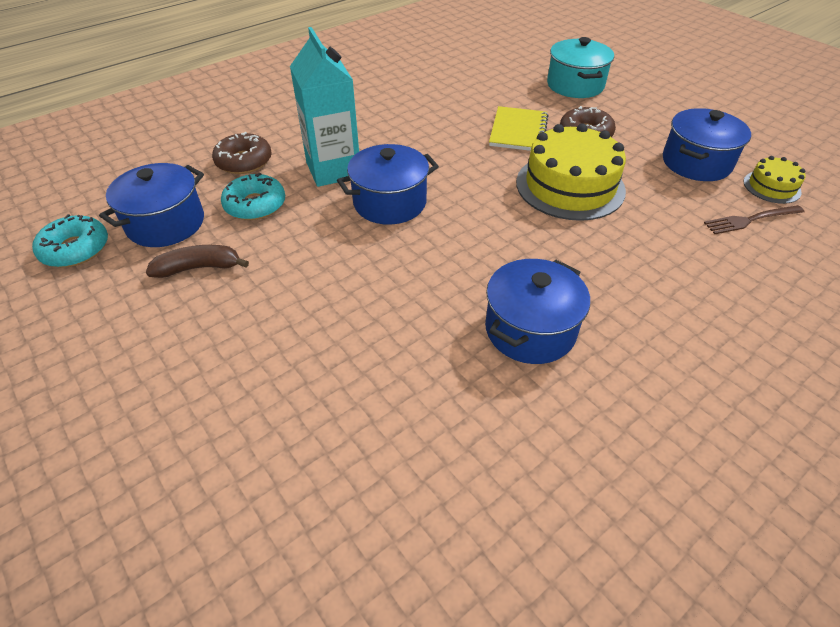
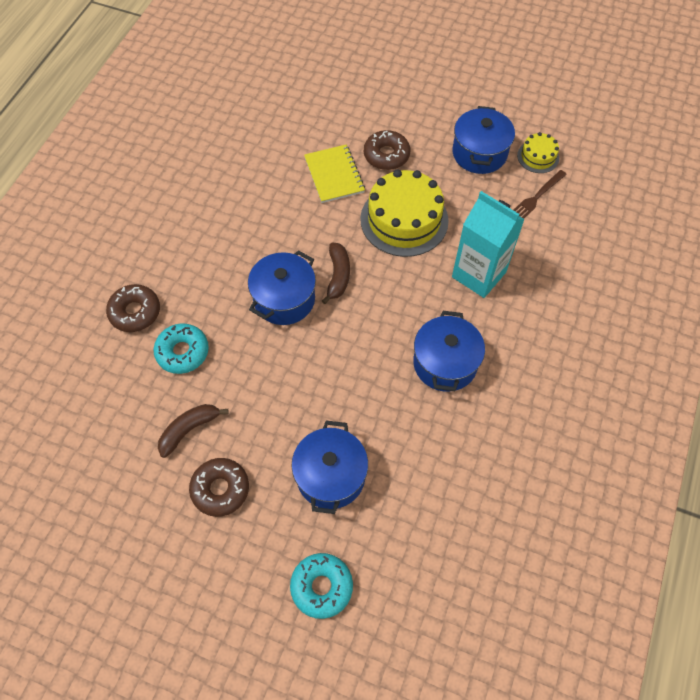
camera: 30 degrees left, 15 degrees up
turquoise donut [32,214,108,267] -> turquoise donut moved to [290,553,353,619]
blue pot [99,163,204,247] -> blue pot moved to [292,421,368,514]
turquoise carton [290,27,359,187] -> turquoise carton moved to [452,191,525,298]
turquoise pot [547,37,614,98] -> none
none -> brown donut [189,458,249,517]
none -> brown banana [322,242,350,304]

